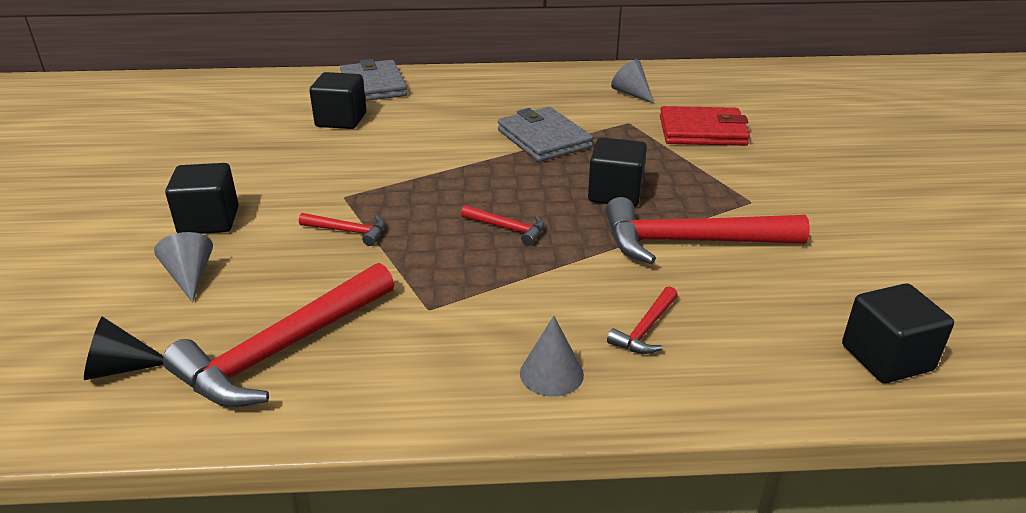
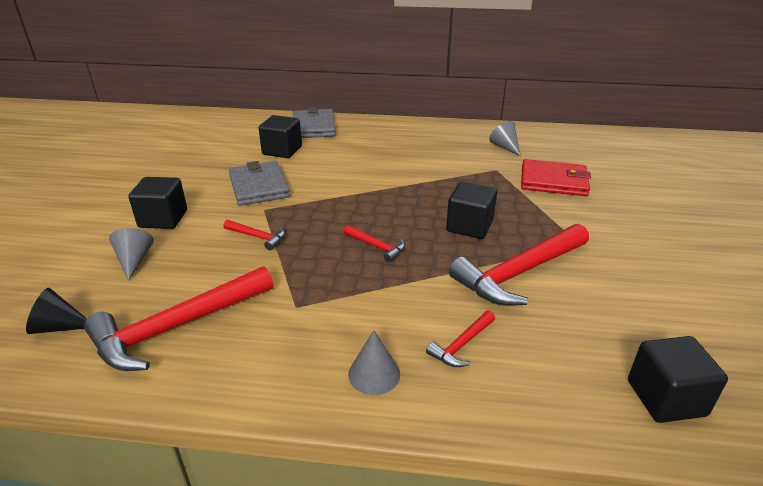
camera: 10 degrees right, 0 degrees up
grey wallet [498,107,593,162] -> grey wallet moved to [229,161,290,206]
red hammer [606,197,810,264] -> red hammer turned 45 degrees counterclockwise [449,224,589,306]

